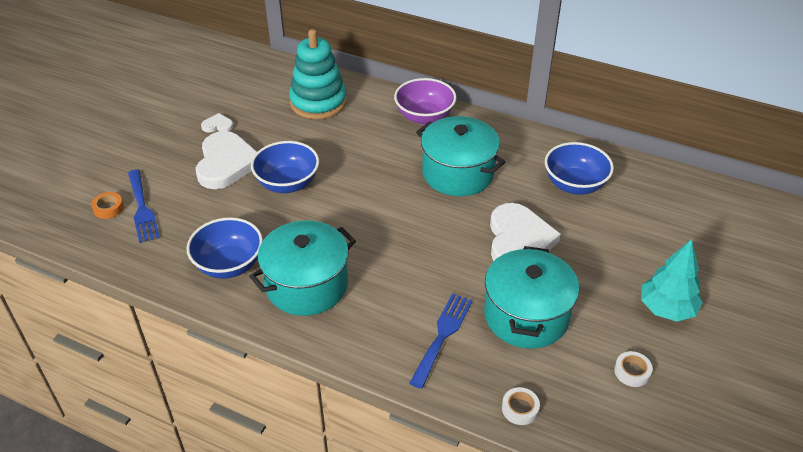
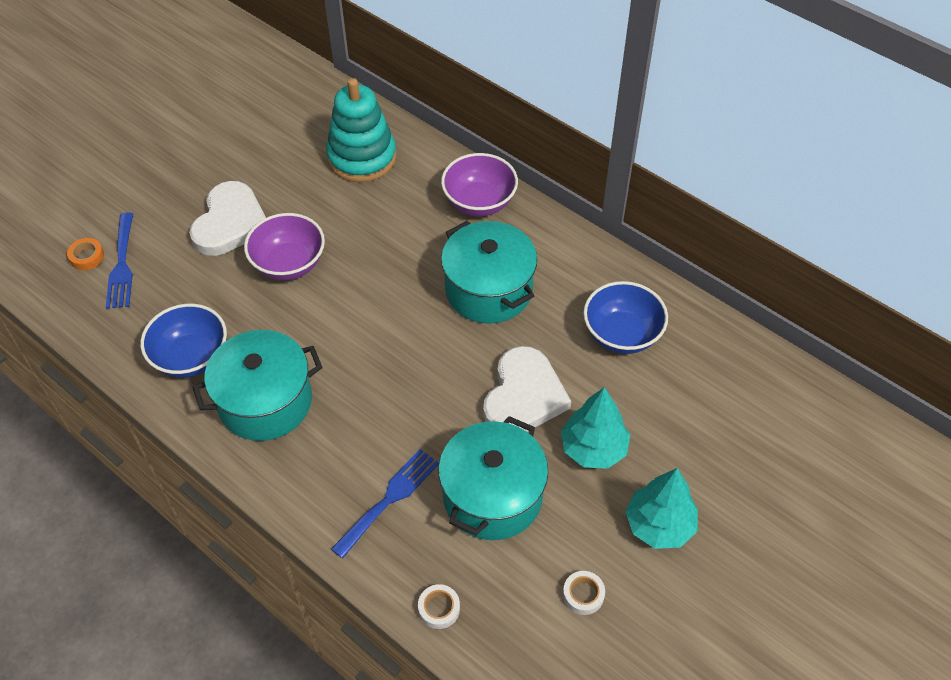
camera: 15 degrees right, 10 degrees up
white heart [201,113,233,133] -> none
blue bowl [251,141,319,193] -> purple bowl [244,213,325,280]
none -> turquoise tree [561,387,630,469]

